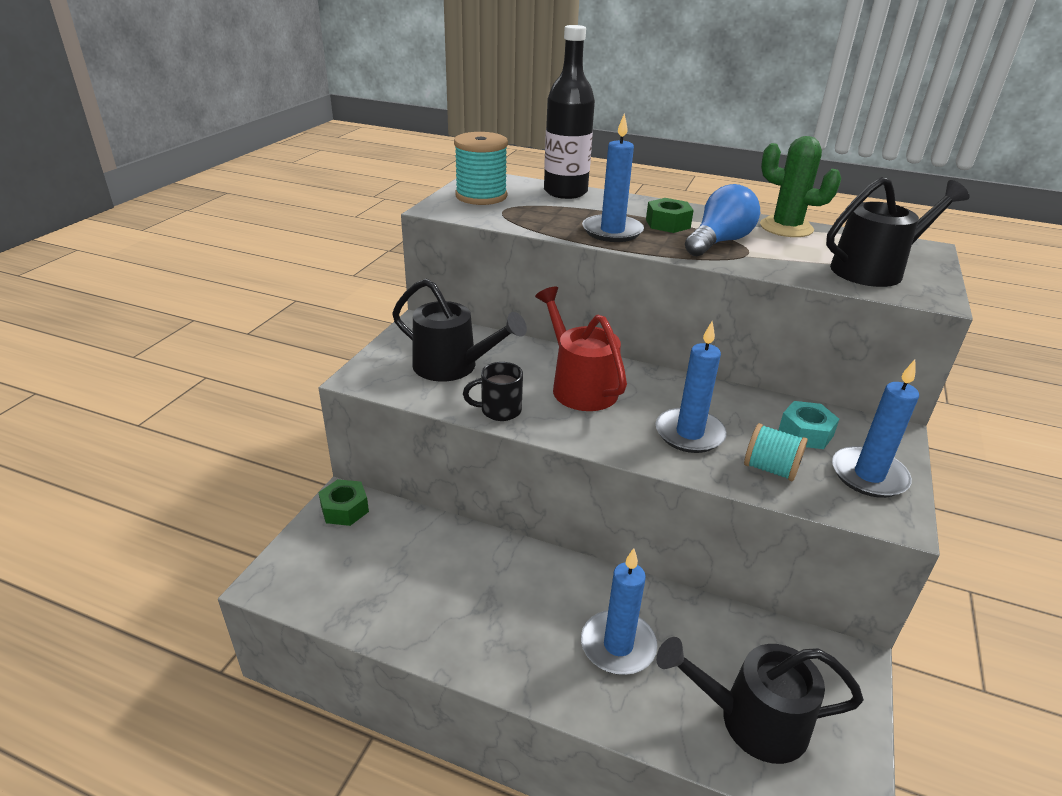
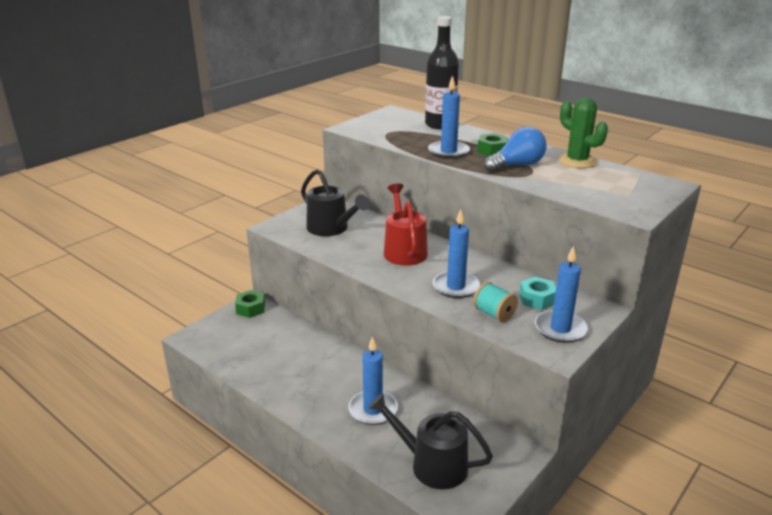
camera: 20 degrees right, 5 degrees down
turquoise spool [454,132,508,205] -> none
black mug [463,362,523,421] -> none
black watering can [826,177,970,287] -> none

